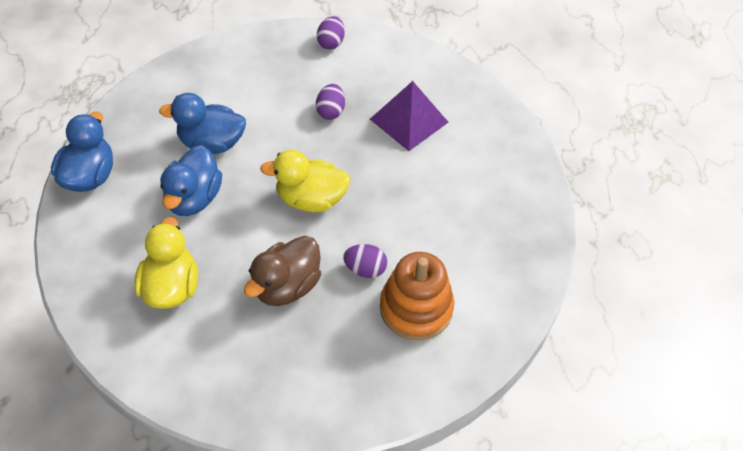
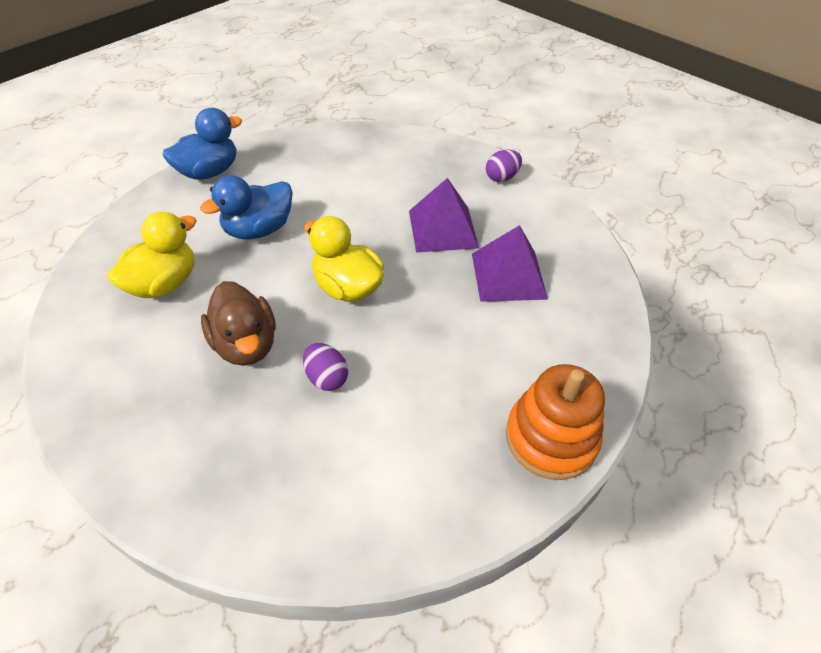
camera: 40 degrees right, 5 degrees down
blue duck [159,93,246,154] -> none
brown duck [244,236,321,306] -> brown duck turned 105 degrees counterclockwise [201,281,276,366]
purple egg [316,84,345,120] -> purple pyramid [409,178,479,252]
orange stacking toy [380,252,454,341] -> orange stacking toy moved to [506,364,605,480]

